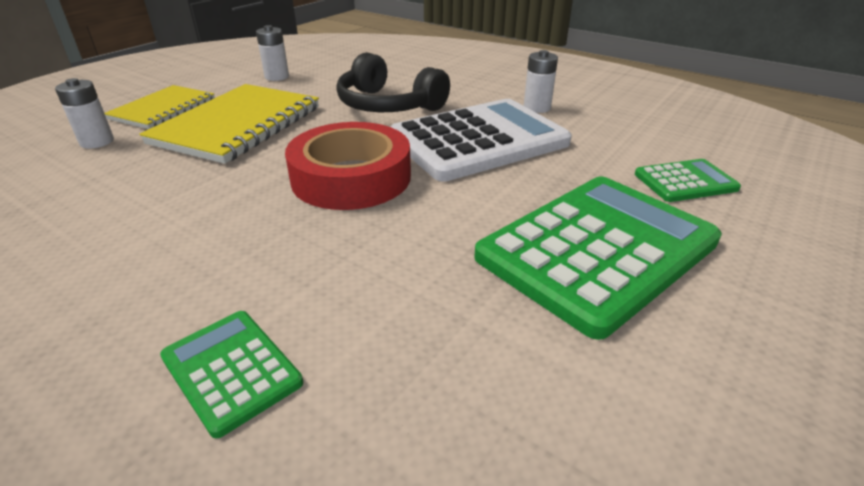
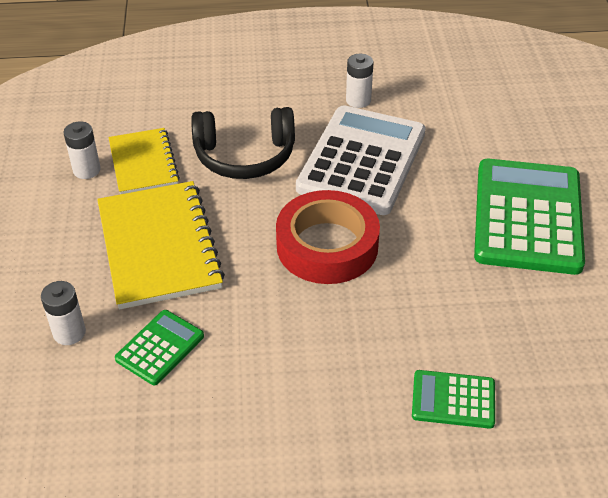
camera: 40 degrees left, 10 degrees up
yellow notebook [105,85,215,129] -> yellow notebook moved to [109,128,180,194]
green calculator [635,159,741,202] -> green calculator moved to [115,310,204,385]

